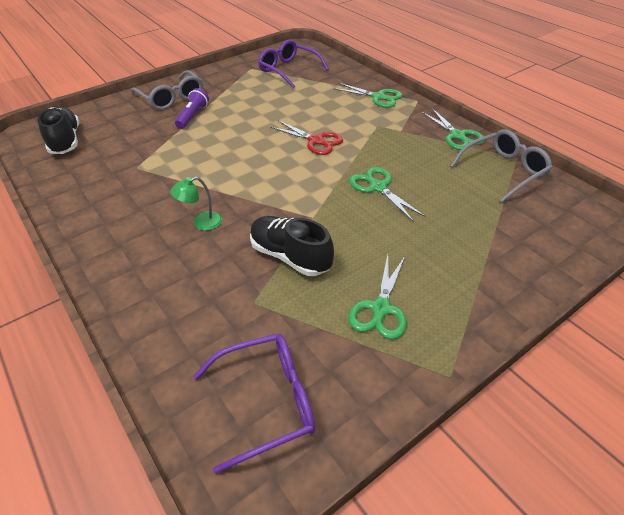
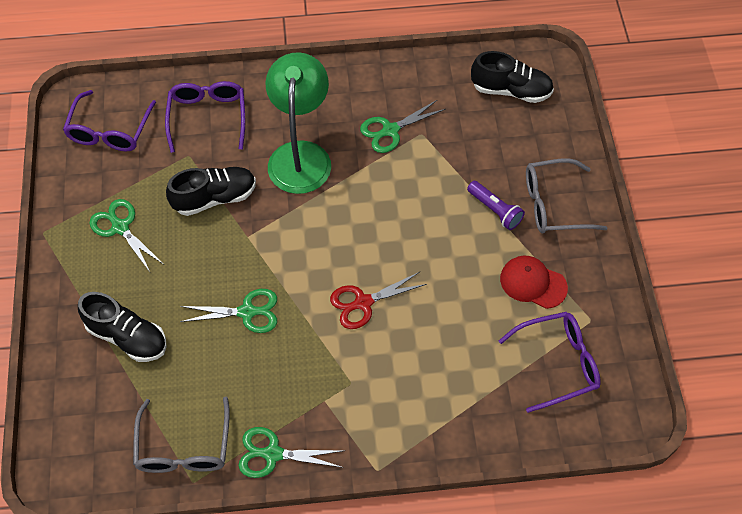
camera: 120 degrees right, 15 degrees up
green lamp [170,177,222,231] -> green lamp [265,52,331,194], size x2.34
green scissors [333,83,403,108] -> green scissors moved to [360,99,446,153]
none -> black shoe [78,292,167,362]
none -> purple glasses [165,81,245,153]
none -> red cap [500,256,568,309]

